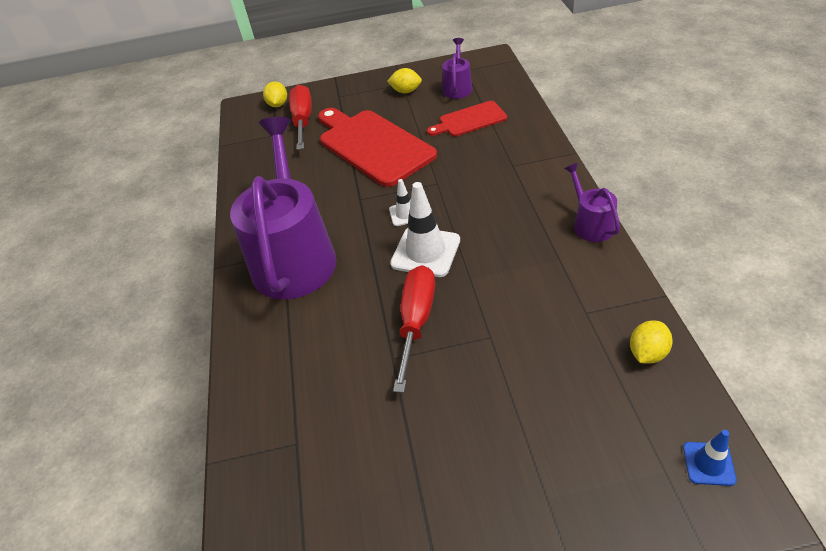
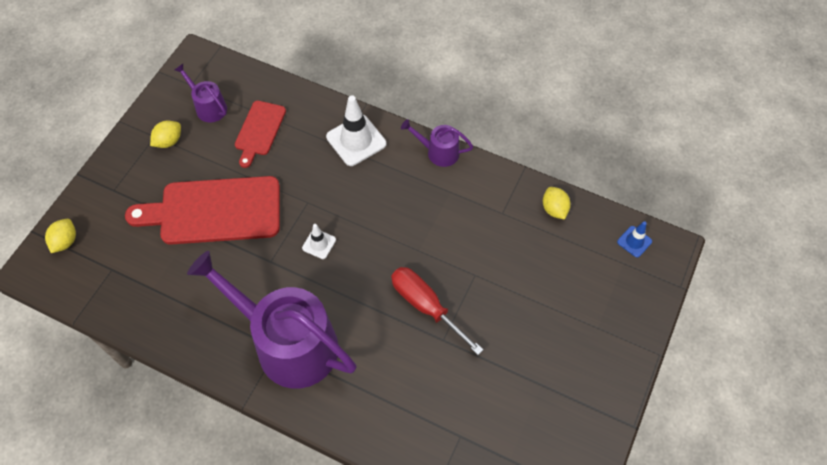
camera: 60 degrees left, 15 degrees up
yellow lemon [263,81,287,107] -> yellow lemon turned 75 degrees clockwise [45,219,76,253]
red screwdriver [289,85,312,150] -> none
white traffic cone [390,182,460,277] -> white traffic cone moved to [326,95,386,166]

